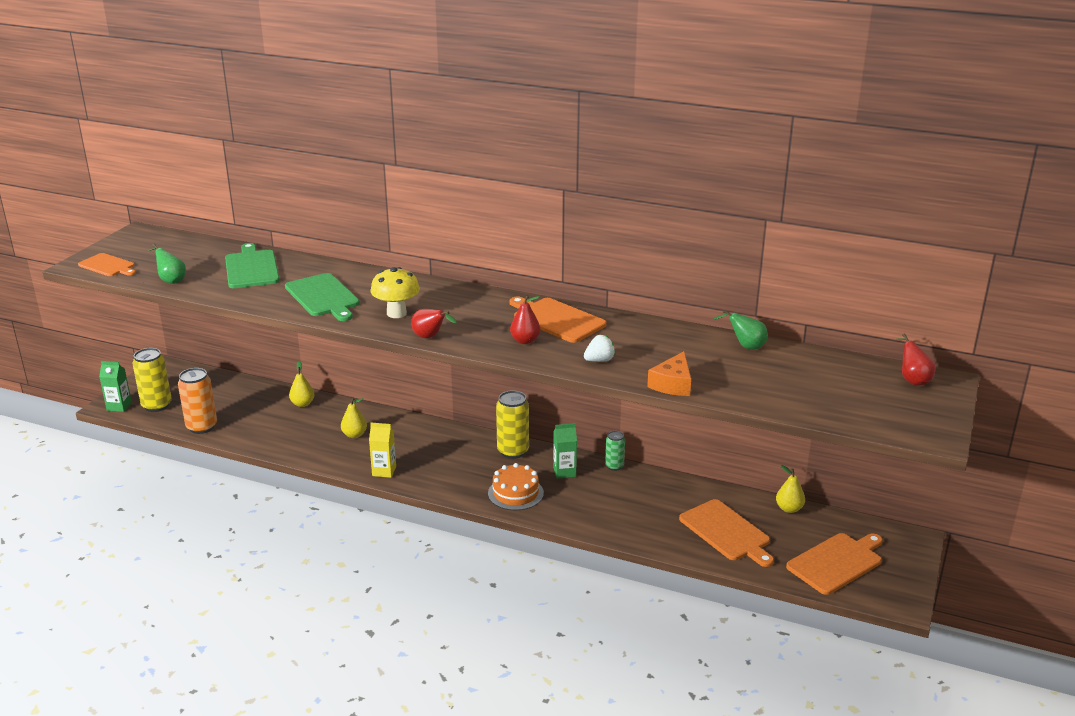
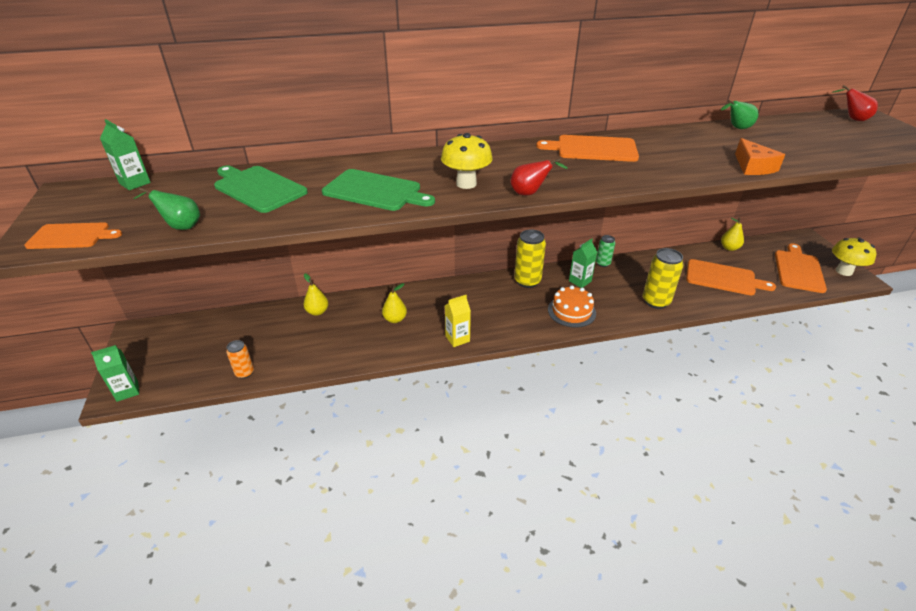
camera: 35 degrees left, 10 degrees up
yellow can [132,348,172,412] -> yellow can moved to [643,248,684,309]
orange can [178,368,217,434] -> orange can [226,340,254,379], size x0.58
red pear [510,295,540,344] -> none
white strawberry [584,335,616,362] -> none
none -> green carton [100,119,151,190]
none -> yellow mushroom [832,238,877,276]

